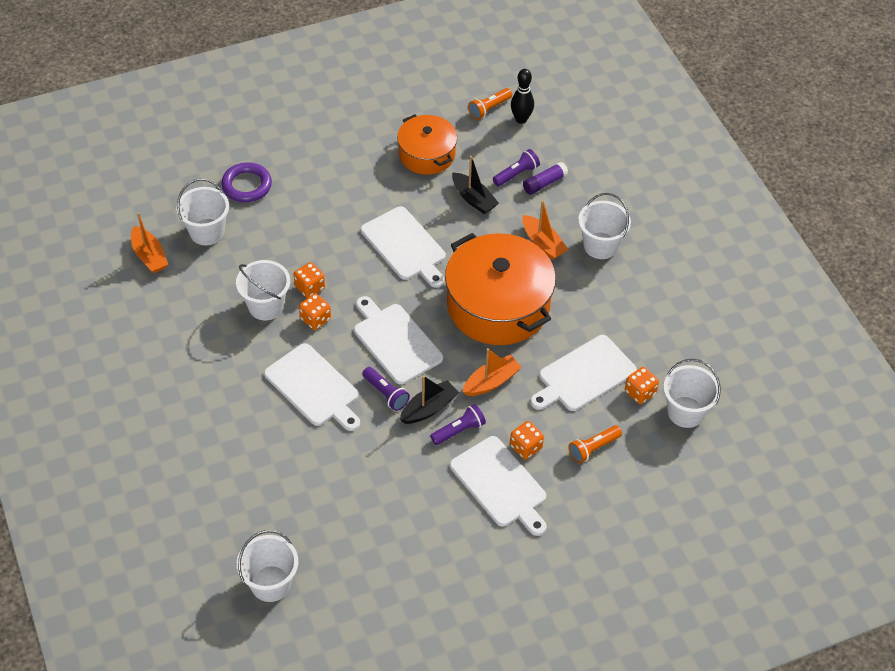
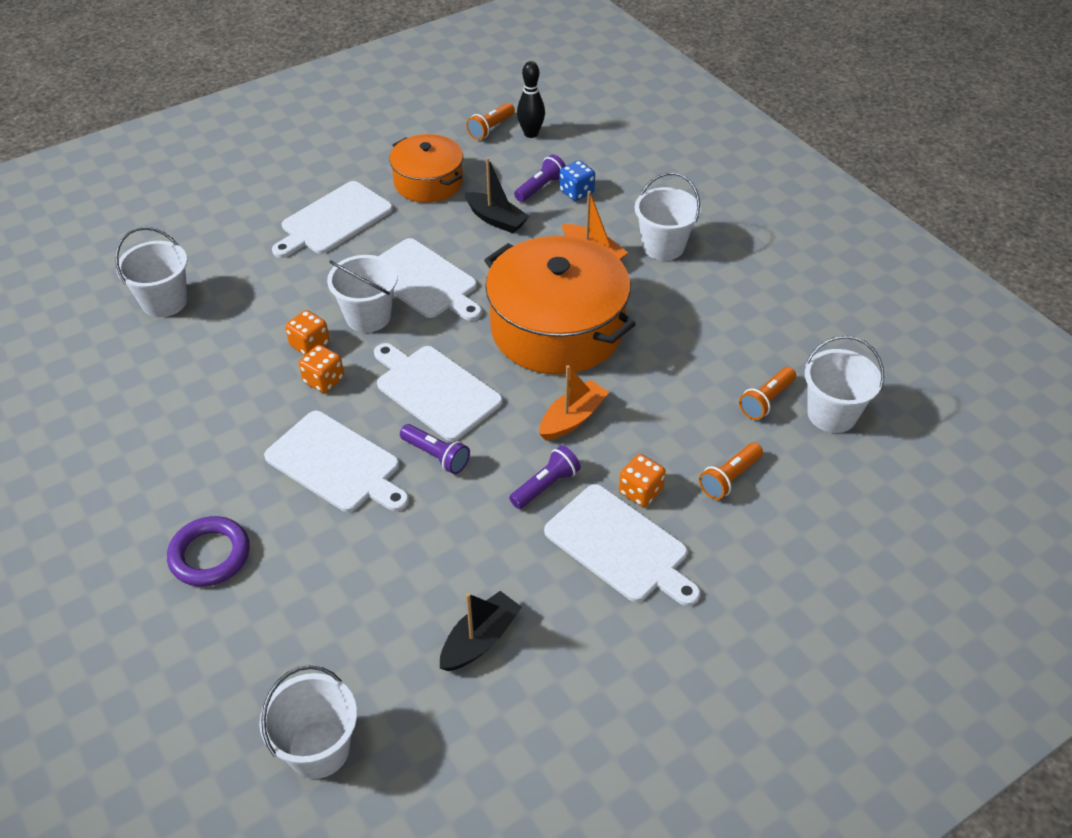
camera: 10 degrees left, 5 degrees down
orange boat [131,212,168,273] -> none
purple ring [221,162,272,202] -> purple ring moved to [167,516,250,587]
white bucket [236,260,290,320] -> white bucket moved to [327,255,398,332]
black boat [400,375,459,424] -> black boat moved to [440,591,522,671]
purple glue stick [523,162,568,195] -> blue dice [559,160,595,201]
white cutting board [530,335,637,411] -> white cutting board moved to [272,181,393,258]
orange dice [625,367,659,404] -> orange flashlight [739,367,796,420]

